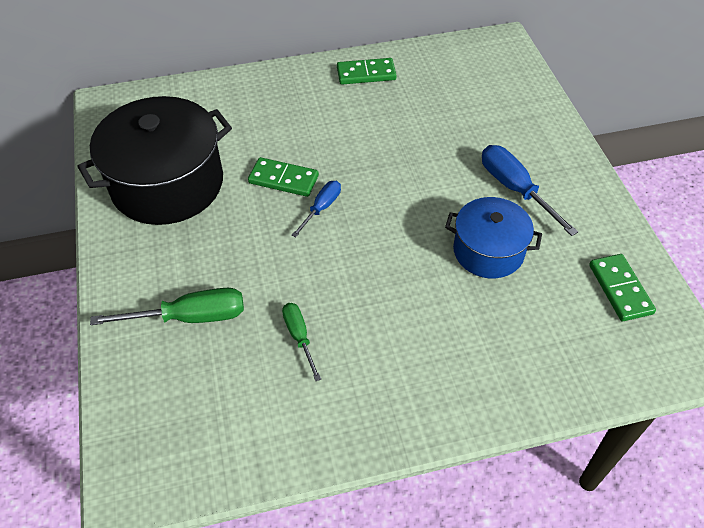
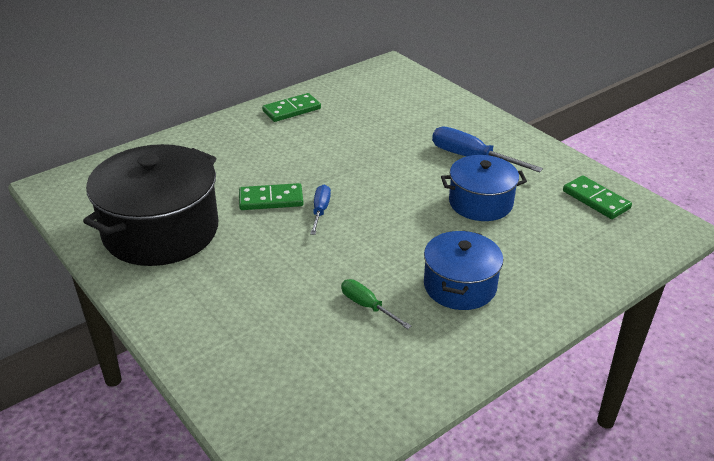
camera: 25 degrees left, 15 degrees down
green screwdriver [90,288,244,325] -> none
none -> blue pot [424,230,504,310]

